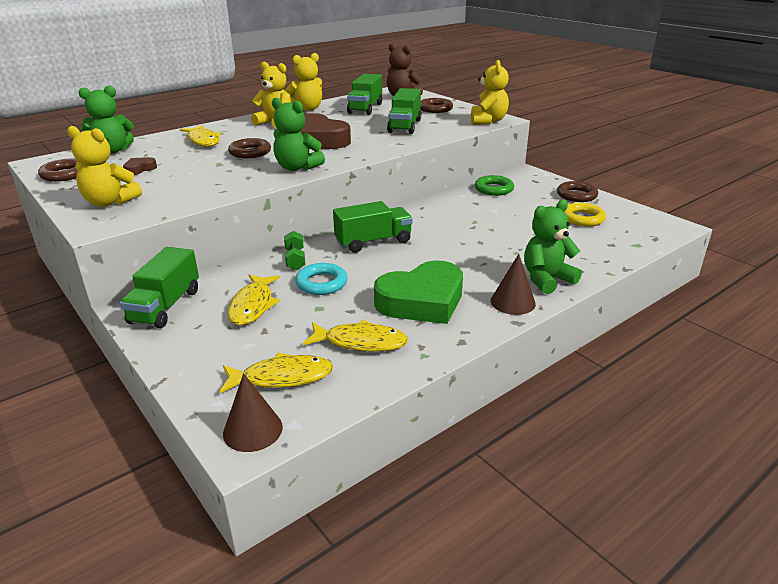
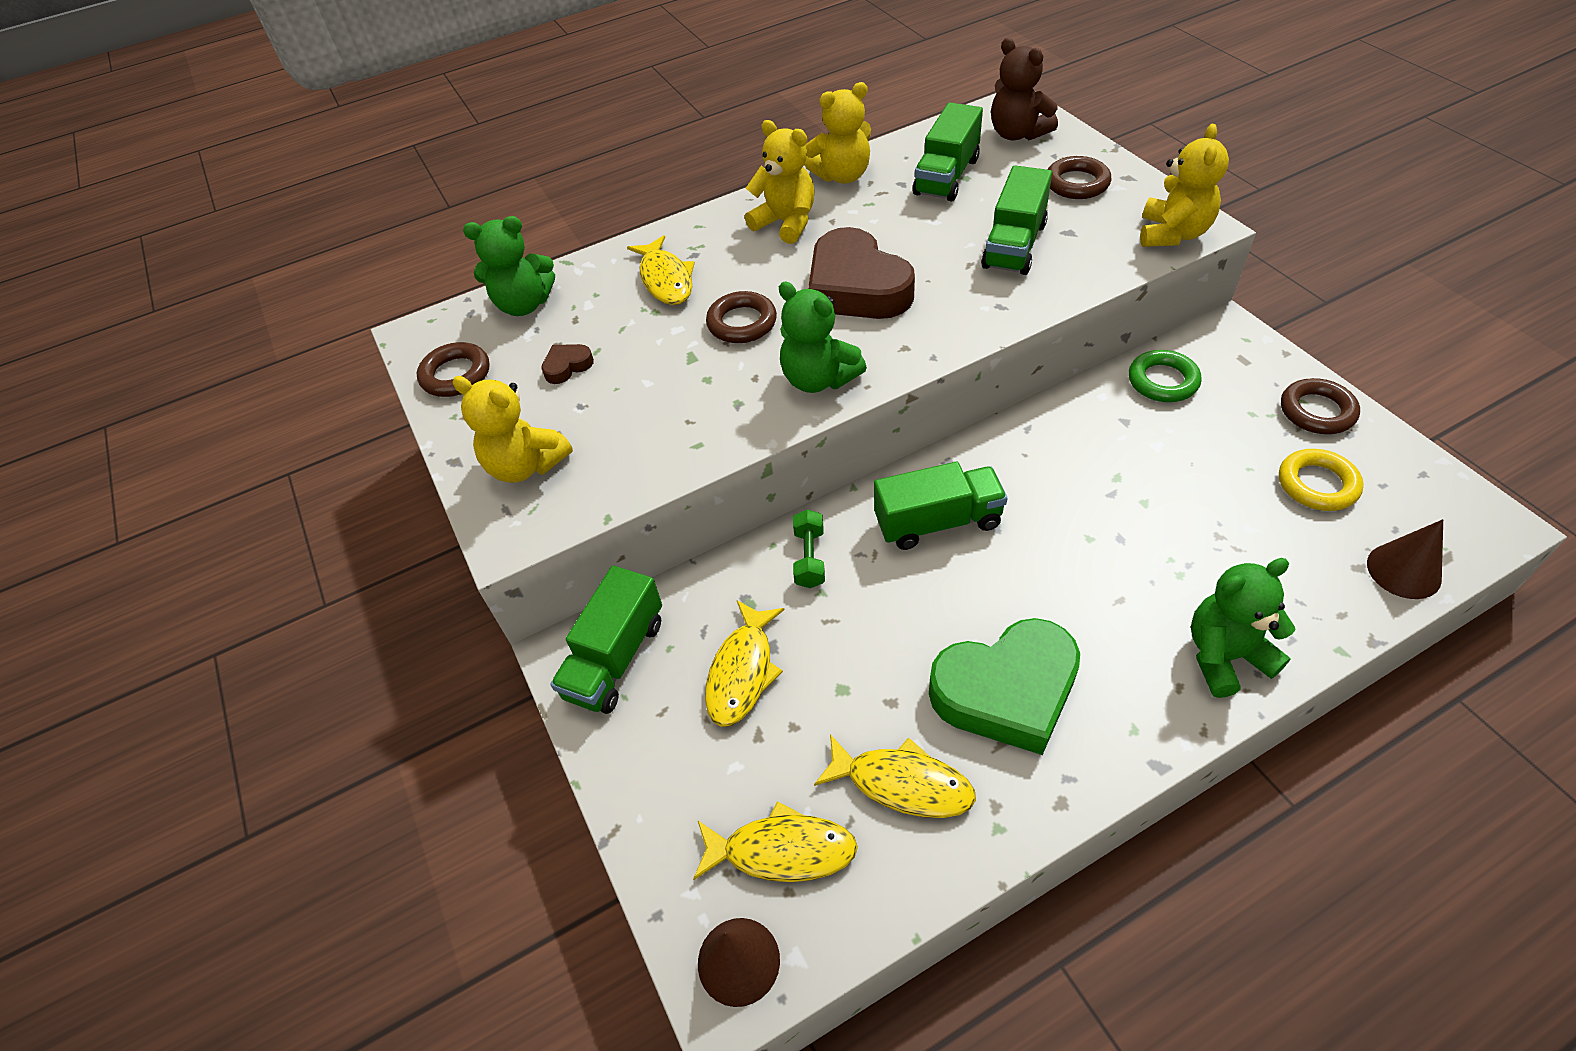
camera: 15 degrees right, 20 degrees up
turquoise ring [295,263,348,295] -> none
brown cone [491,254,536,315] -> brown cone moved to [1367,519,1443,599]

